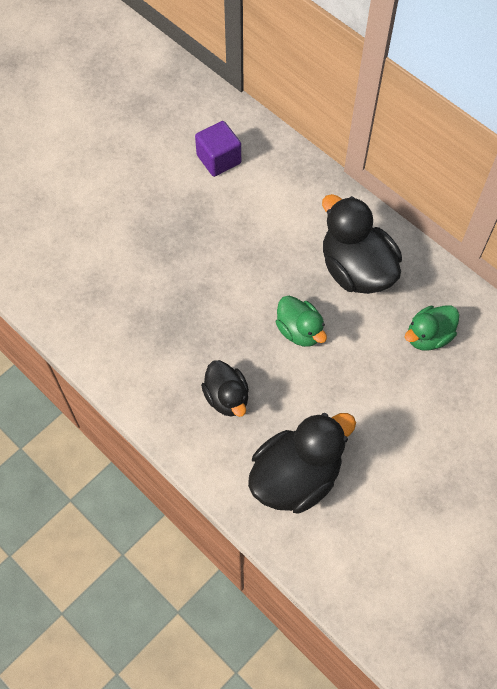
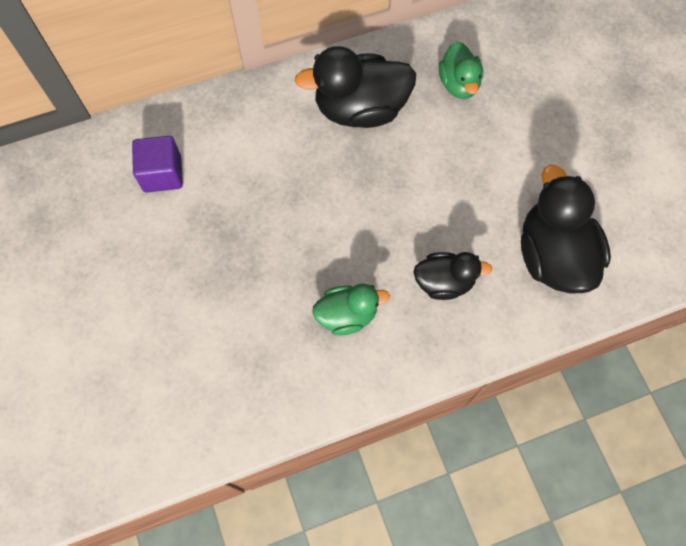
camera: 65 degrees left, 5 degrees up
green duck [276,296,327,347] -> green duck moved to [312,283,390,335]

